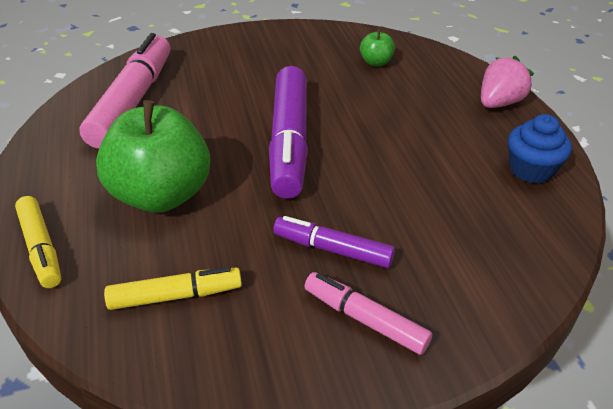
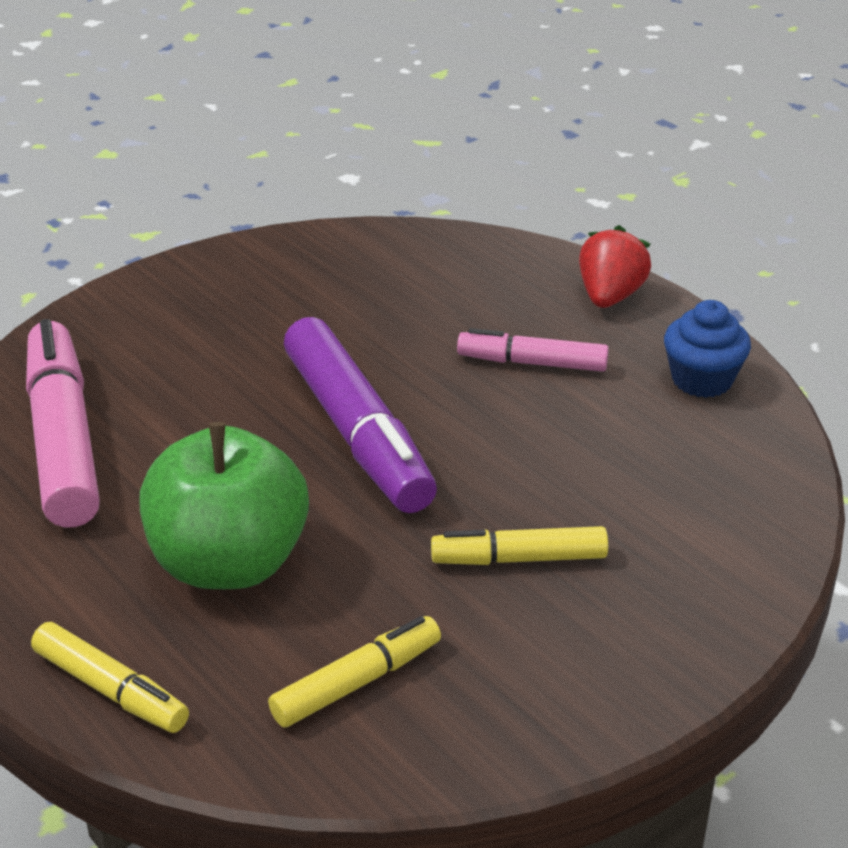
camera: 25 degrees left, 5 degrees down
purple marker [273,216,395,268] -> yellow marker [431,526,608,565]
pink marker [304,272,432,355] -> pink marker moved to [457,328,609,372]
green apple [360,29,395,66] -> none
pink strawberry [481,56,534,108] -> red strawberry [579,225,651,308]

